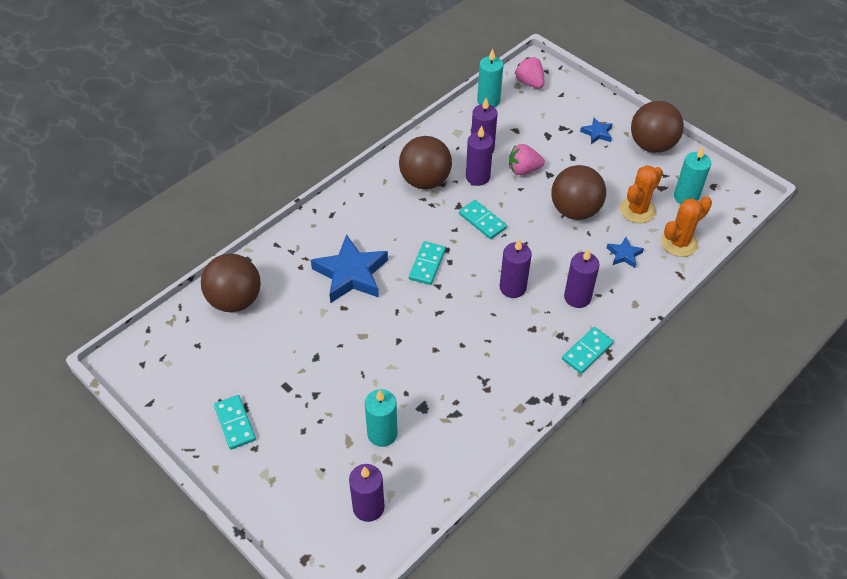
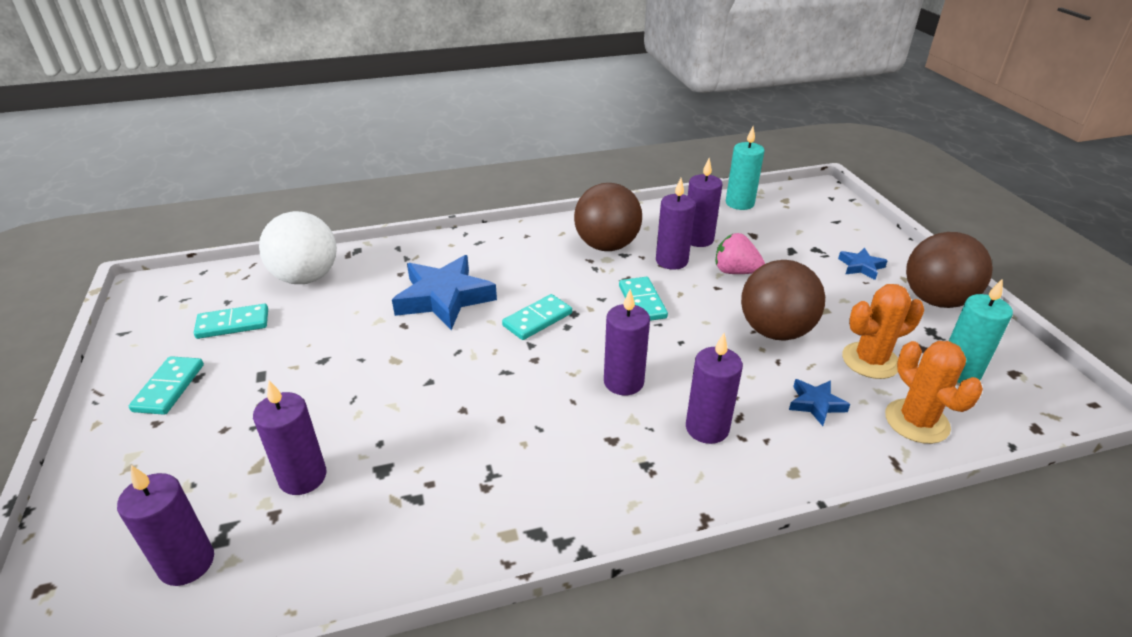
camera: 30 degrees right, 15 degrees down
brown ball [201,254,261,312] -> white ball [259,211,337,284]
turquoise candle [365,389,397,447] -> purple candle [253,380,326,495]
pink strawberry [515,57,544,88] -> none
turquoise domino [562,327,614,374] -> turquoise domino moved to [194,304,268,339]
orange cactus [661,196,712,257] -> orange cactus turned 75 degrees clockwise [885,341,983,444]

